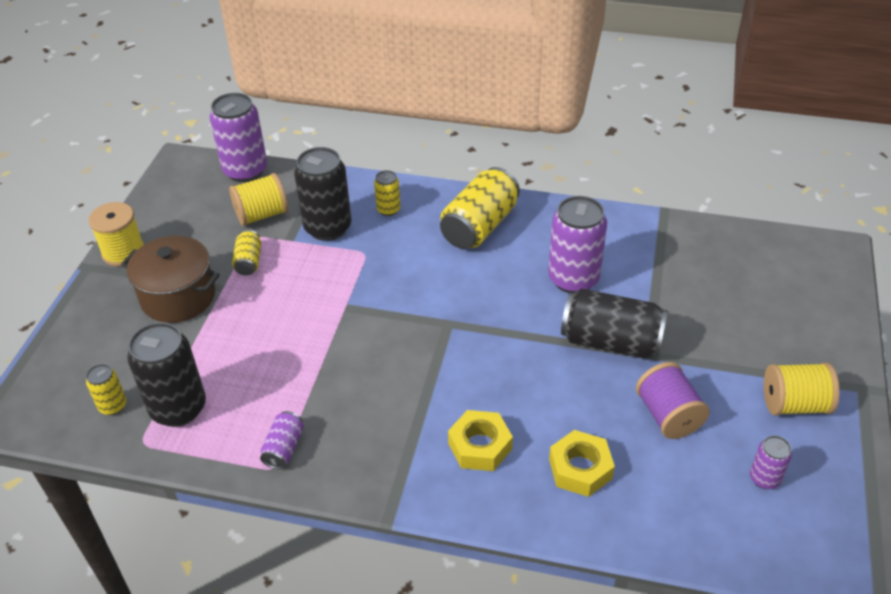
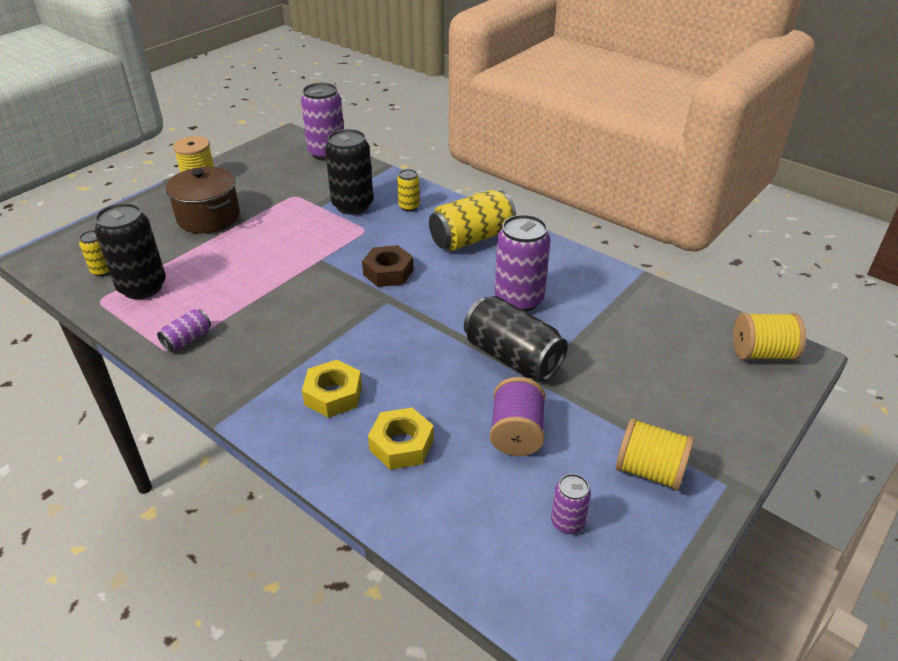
camera: 25 degrees right, 5 degrees down
yellow spool [229,173,288,226] -> yellow spool moved to [733,313,806,360]
yellow can [232,230,261,276] -> none
none -> brown nut [362,245,414,287]

